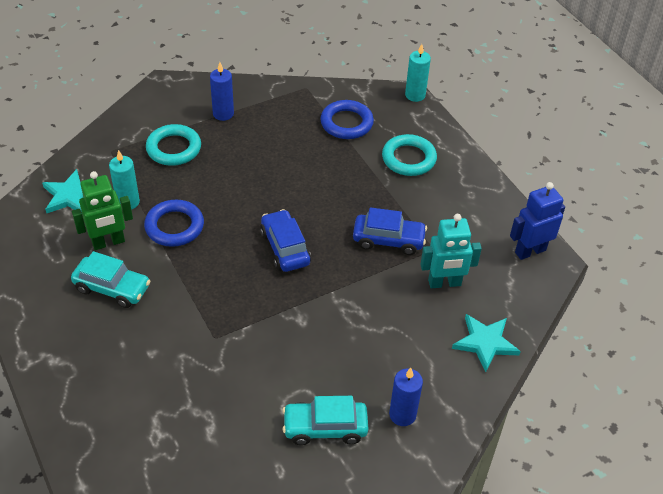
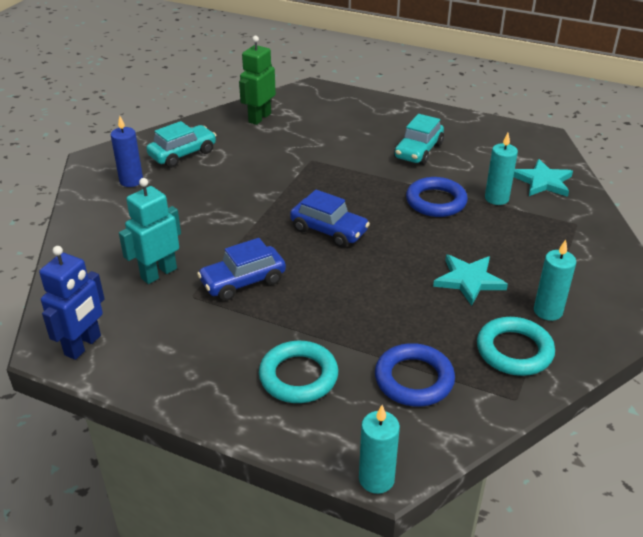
camera: 145 degrees right, 10 degrees down
turquoise car [71,251,150,308] -> turquoise car turned 45 degrees counterclockwise [394,114,444,165]
green robot [72,171,133,250] -> green robot moved to [239,36,276,125]
turquoise ring [146,124,201,166] -> turquoise ring moved to [477,317,555,376]
blue candle [210,62,234,121] -> turquoise candle [534,240,576,321]
turquoise star [452,314,521,372] -> turquoise star moved to [433,254,508,306]

